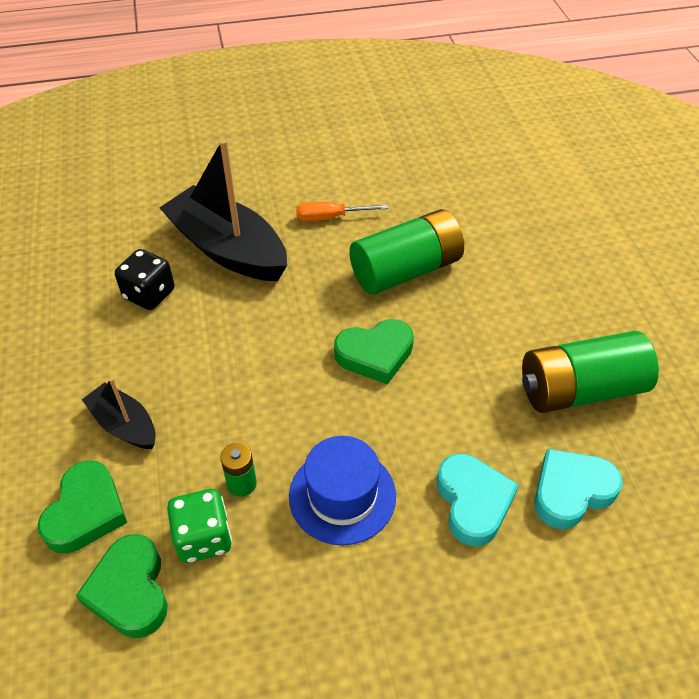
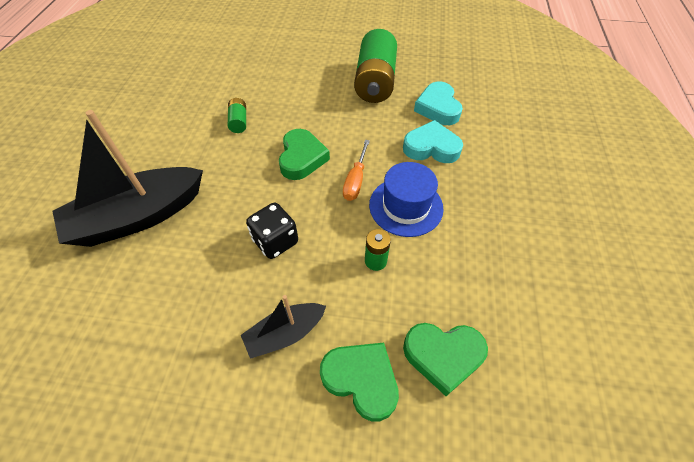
camera: 70 degrees left, 5 degrees up
black dice [115,249,174,310] -> black dice moved to [246,203,298,259]
green dice [167,489,232,563] -> none
orange screwdriver [296,202,388,221] -> orange screwdriver moved to [343,140,370,201]
green battery [350,209,464,295] -> green battery [228,98,246,133], size x0.44

